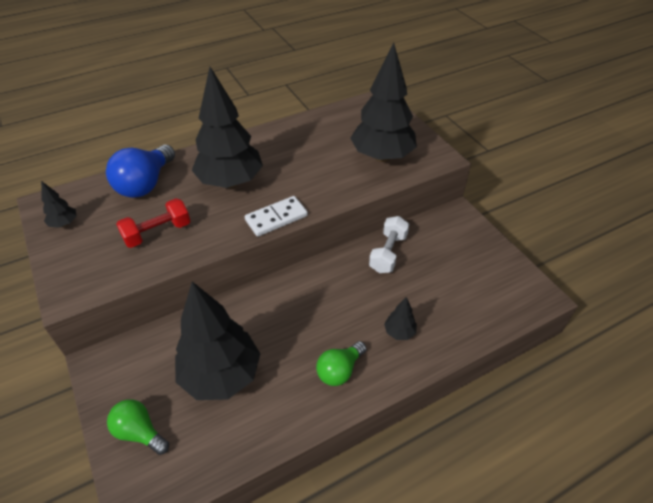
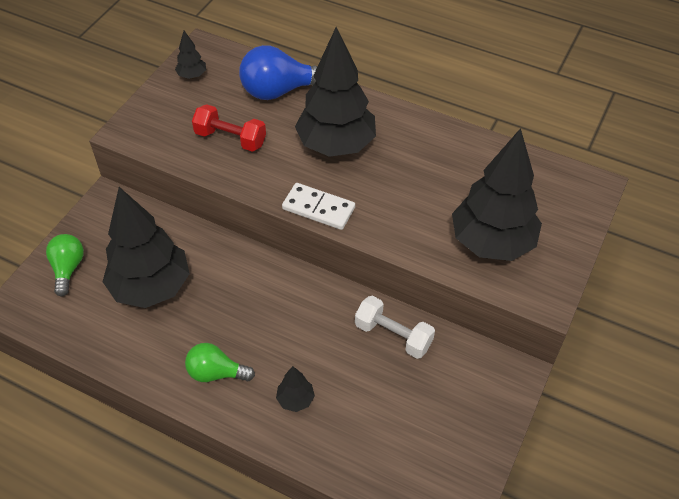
camera: 55 degrees right, 5 degrees up
white dumbbell [369,216,409,273] -> white dumbbell turned 45 degrees clockwise [355,296,435,359]

